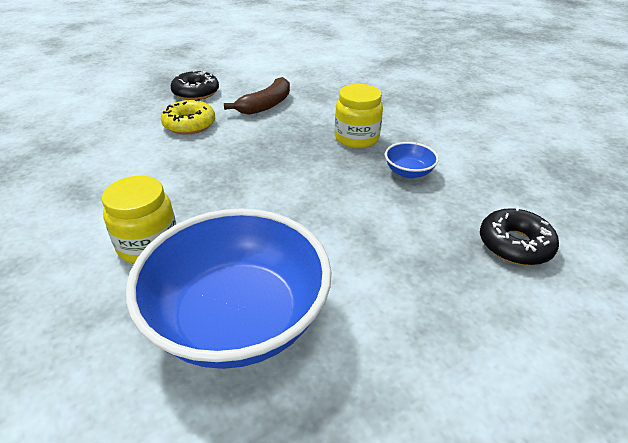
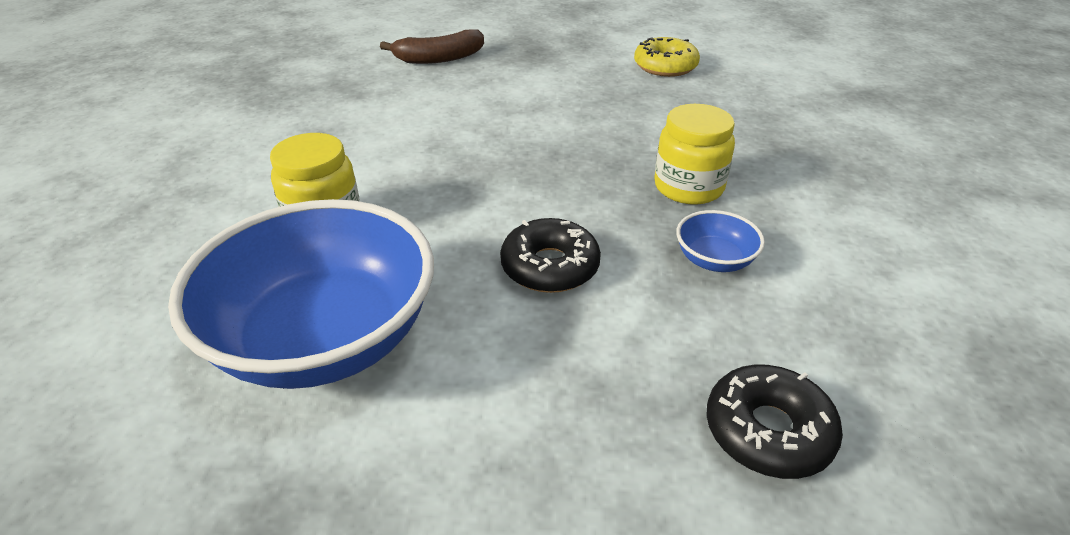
camera: 35 degrees right, 0 degrees up
yellow donut [161,99,215,135] -> yellow donut moved to [634,37,700,77]
black donut [171,70,219,100] -> black donut moved to [500,218,601,293]
brown banana [224,77,290,115] -> brown banana moved to [380,29,484,64]

